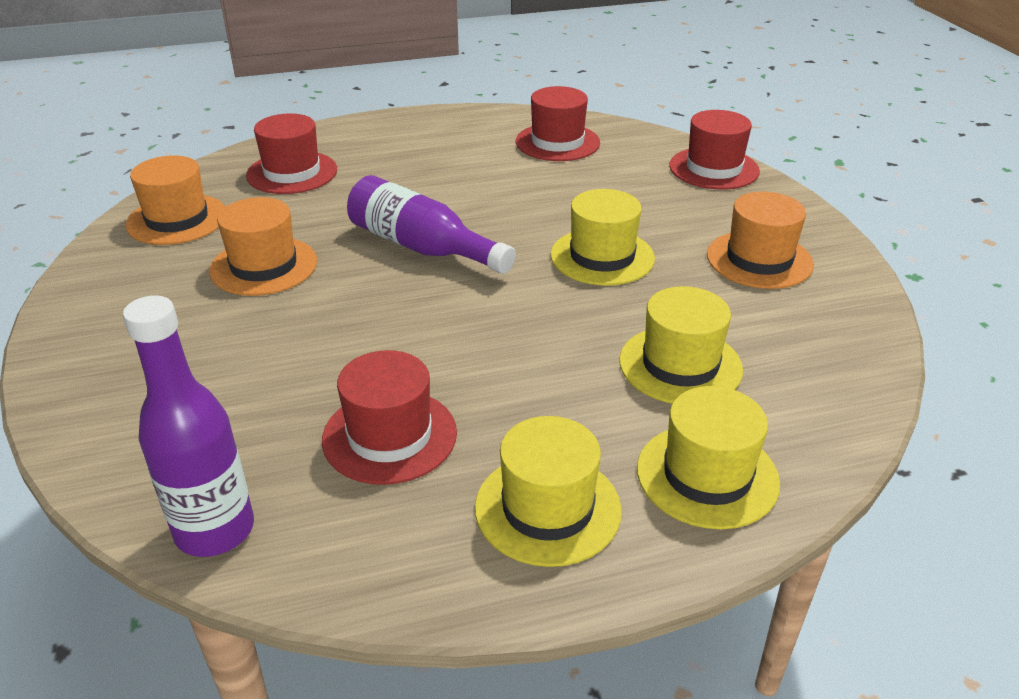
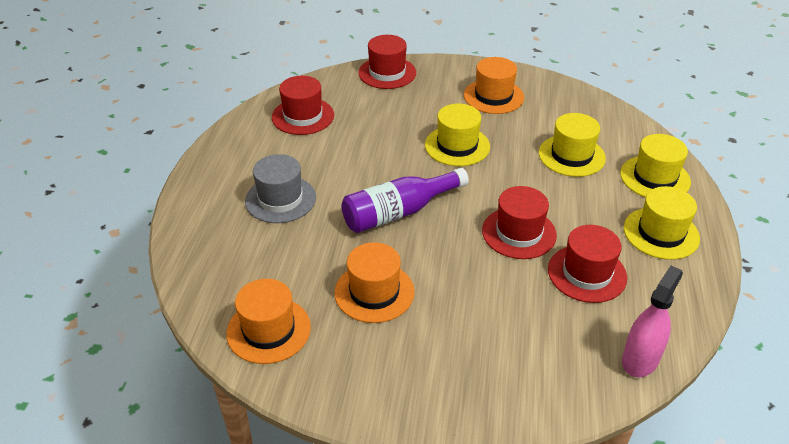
camera: 65 degrees left, 5 degrees up
purple bottle [123,295,254,557] -> pink spray bottle [622,266,683,377]
red hat [246,113,337,194] -> red hat moved to [482,186,557,259]
none -> grey hat [245,154,316,223]

